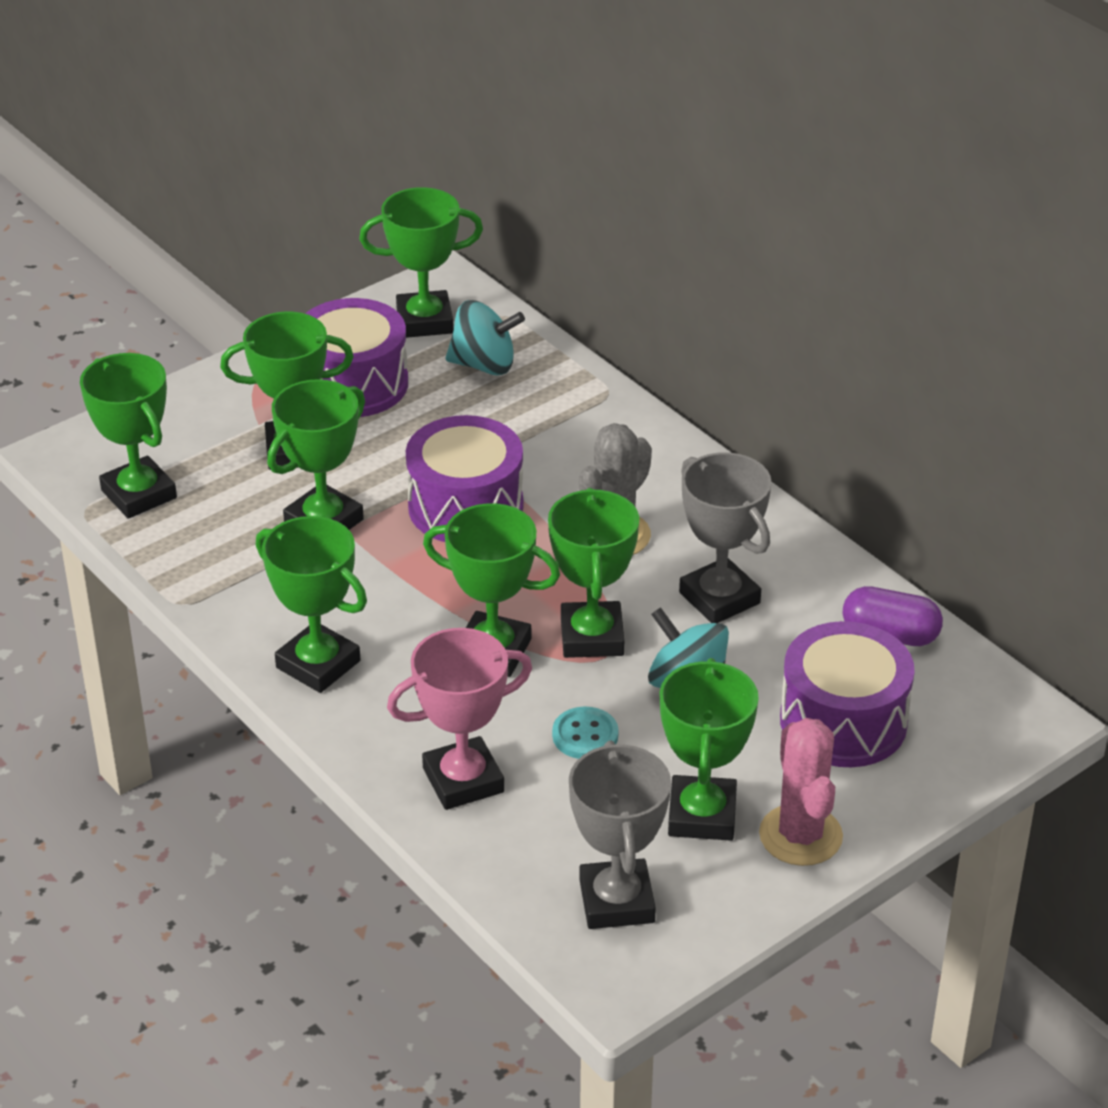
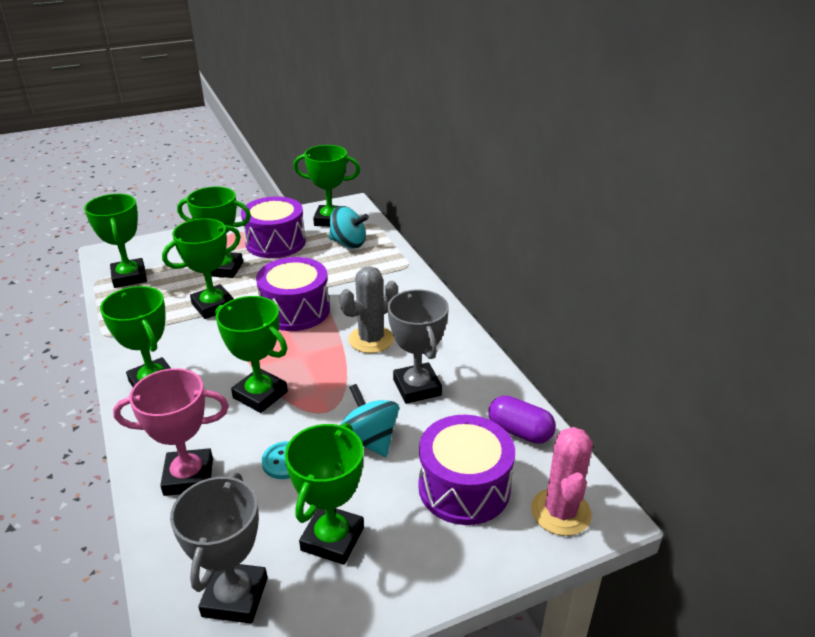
camera: 15 degrees right, 5 degrees down
green trophy [548,488,639,658] -> none
pink cactus [759,718,843,866] -> pink cactus moved to [531,427,593,536]

